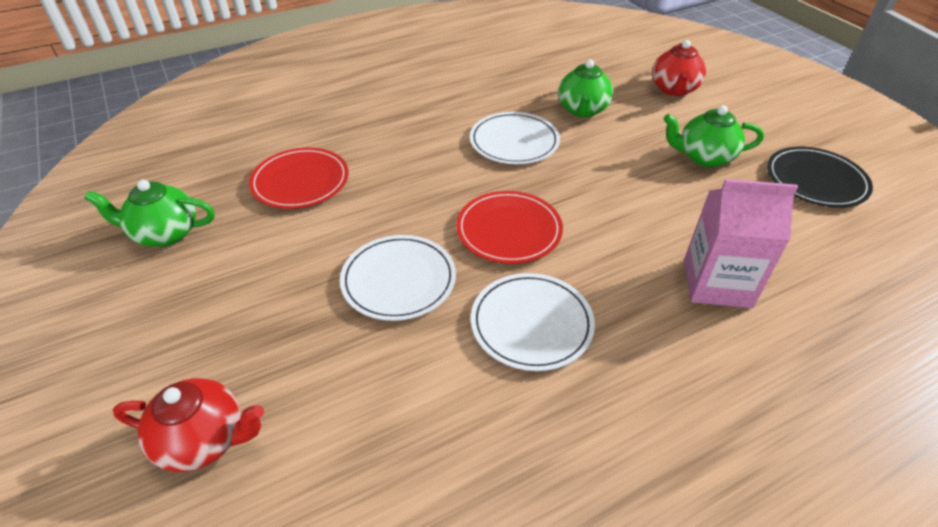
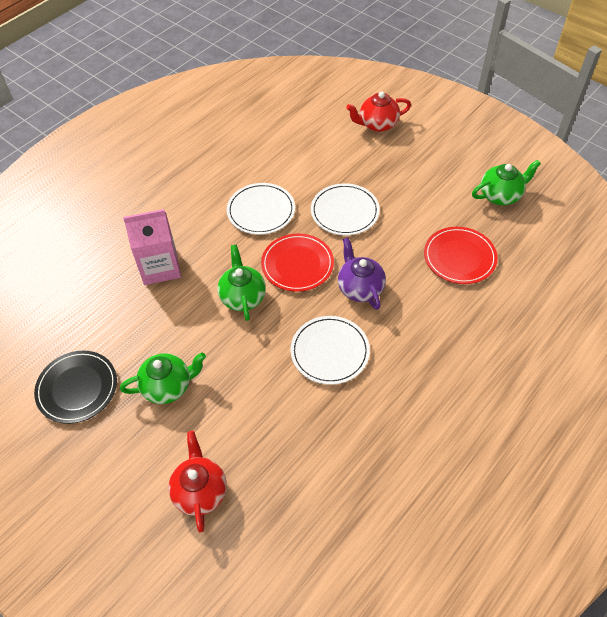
camera: 160 degrees right, 10 degrees up
green teapot [558,59,613,118] -> green teapot moved to [218,245,266,321]
none -> purple teapot [338,237,386,310]

